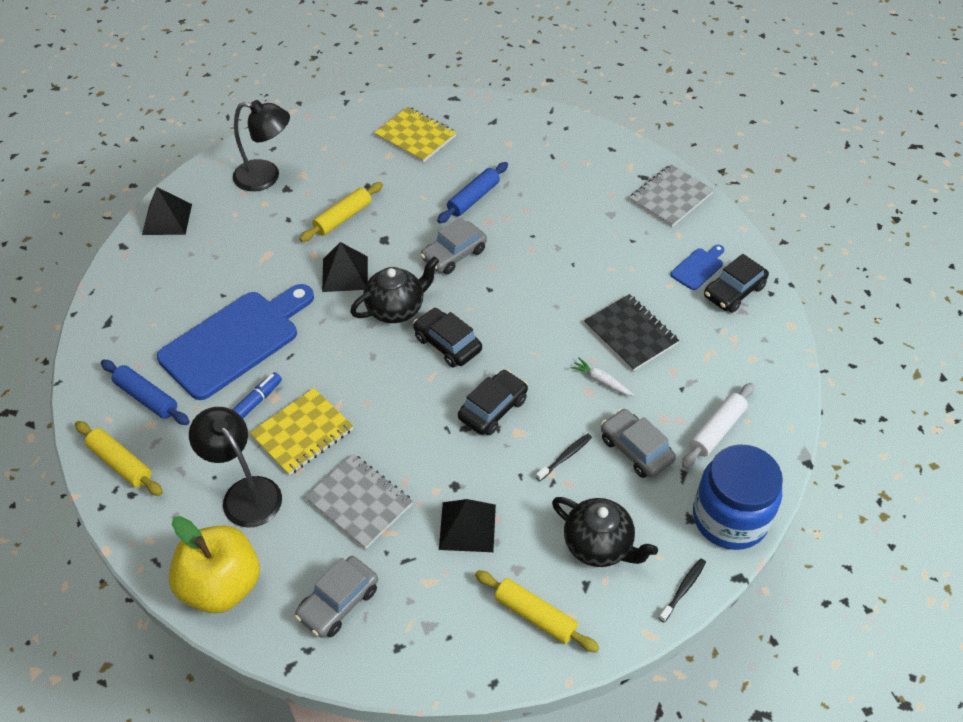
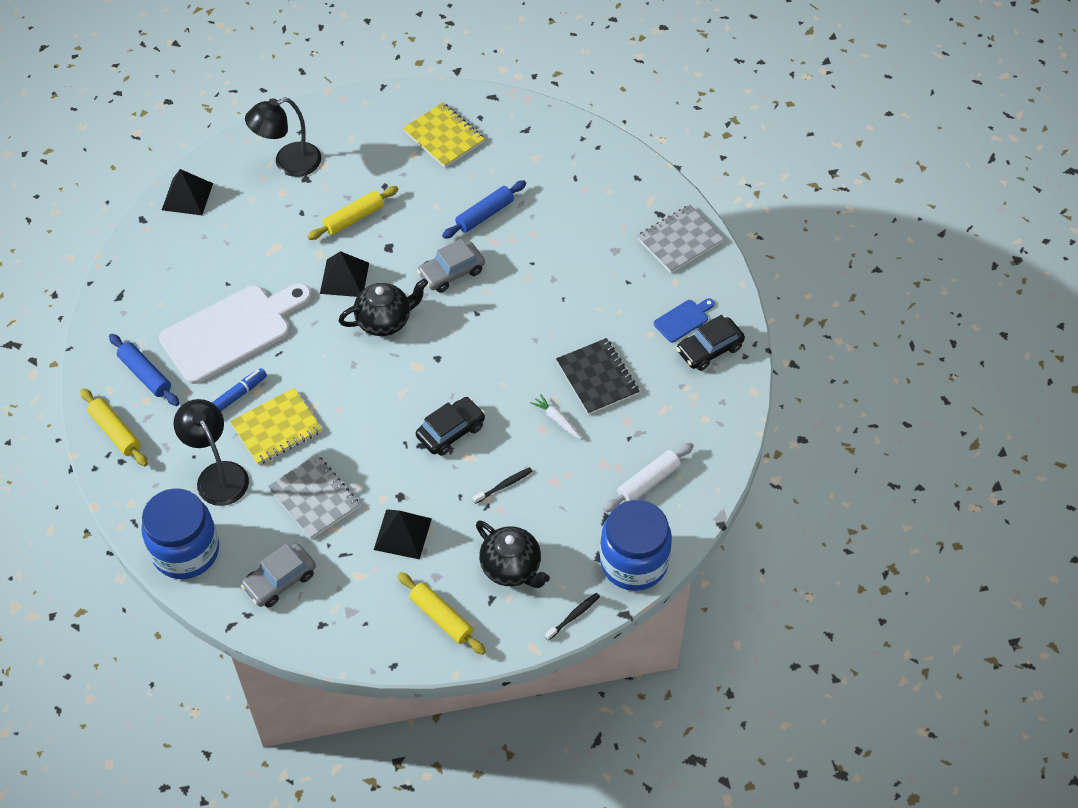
camera: 10 degrees right, 5 degrees up
blue cutting board [157,284,314,400] -> white cutting board [159,283,311,384]
yellow apple [169,516,260,613] -> blue jar [141,488,219,579]
black lamp [233,100,290,191] -> black lamp turned 135 degrees clockwise [245,97,321,177]
black car [413,308,482,367] -> none
grey car [601,409,676,478] -> none

